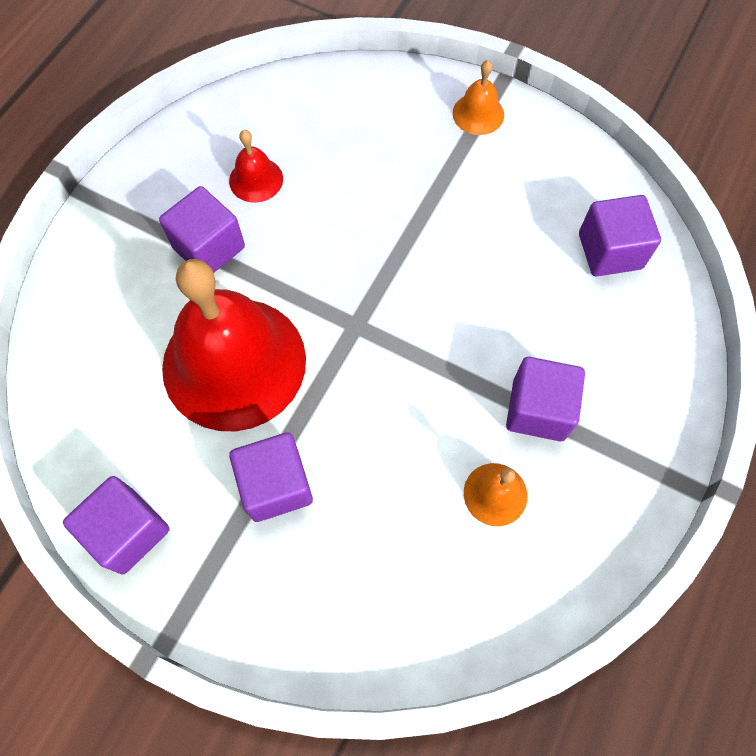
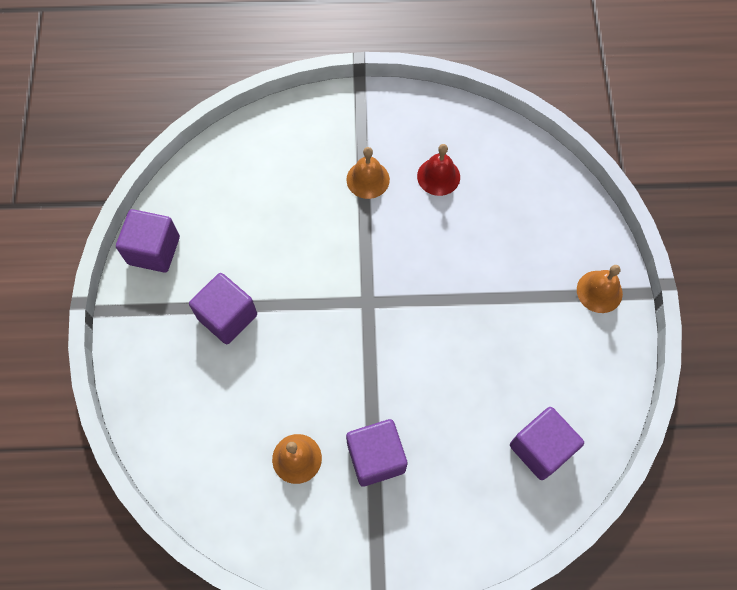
camera: 60 degrees right, 0 degrees up
purple cube [159,186,245,273] -> orange bell [347,147,390,199]
red bell [162,259,306,431] -> none

